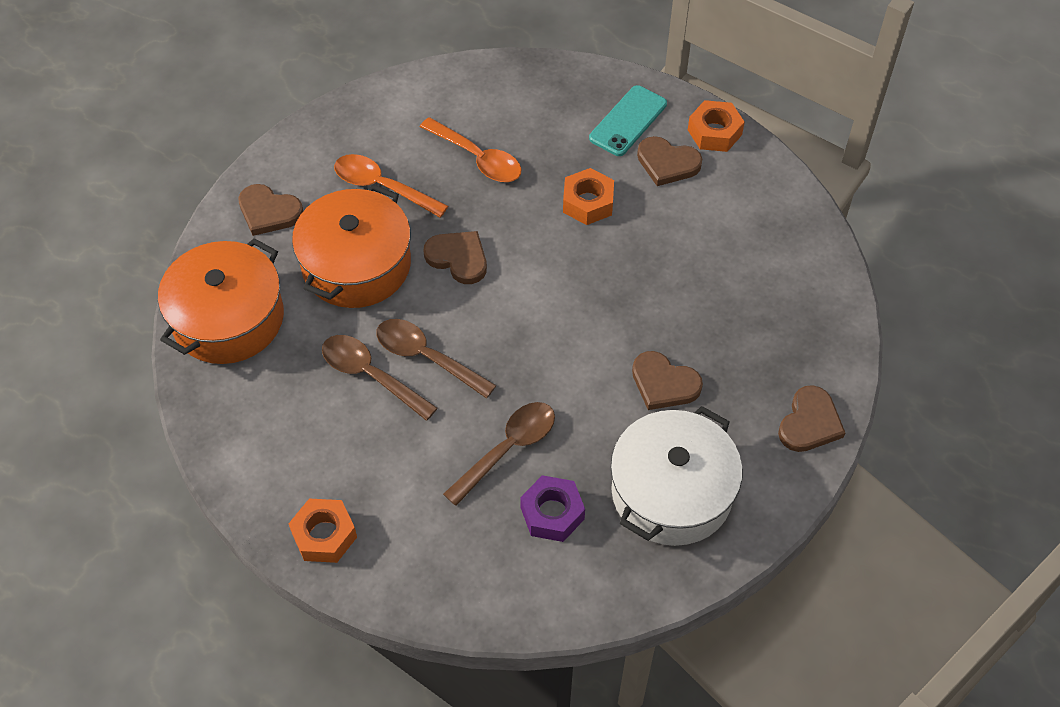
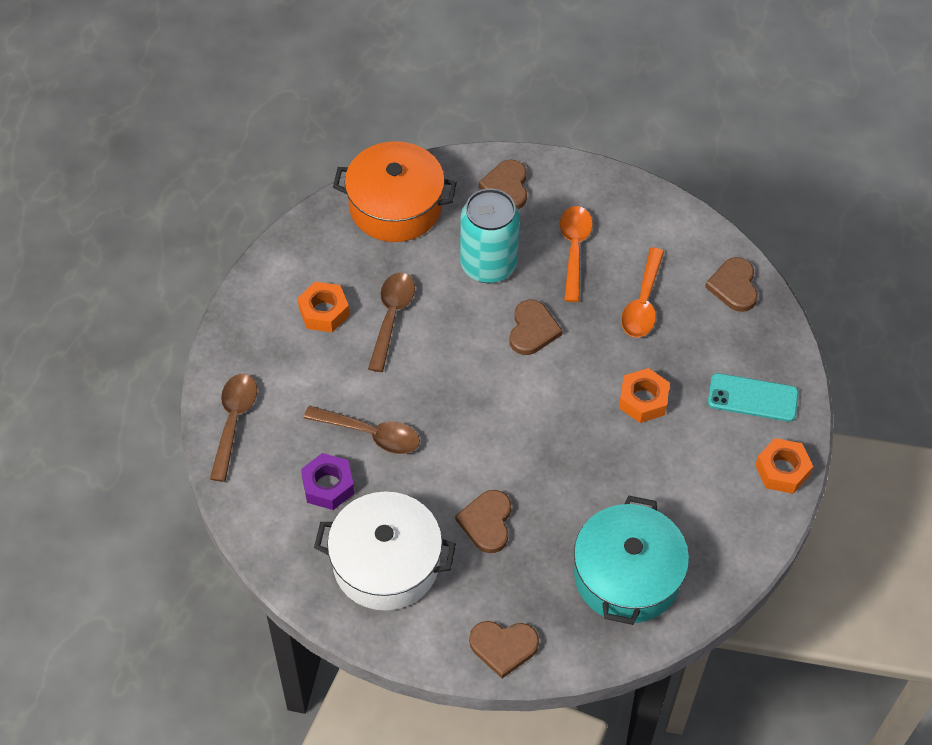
camera: 65 degrees right, 0 degrees up
orange nut [288,498,357,563] -> orange nut moved to [298,282,350,332]
orange pot [292,184,411,308] -> turquoise can [460,189,520,283]
brown spoon [376,319,496,398] -> brown spoon moved to [210,374,257,482]
brown heart [637,136,702,186] -> brown heart moved to [705,257,758,312]
none -> turquoise pot [574,496,689,625]

